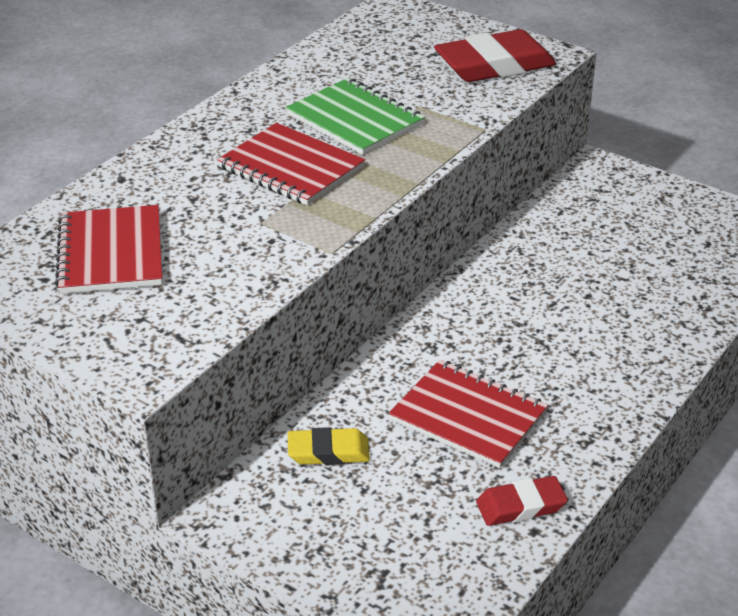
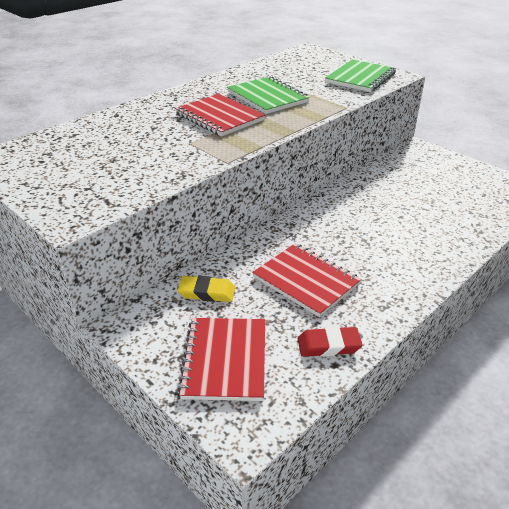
camera: 10 degrees right, 0 degrees up
red notebook [55,205,162,294] -> red notebook moved to [178,318,265,401]
red eraser [434,29,556,82] -> green notebook [325,60,396,92]

